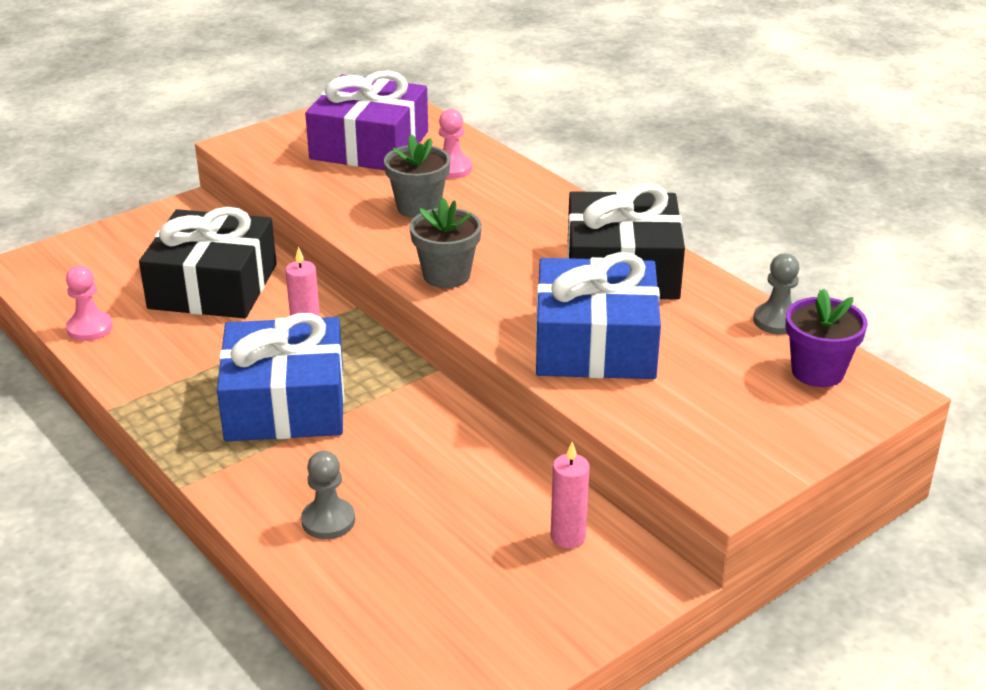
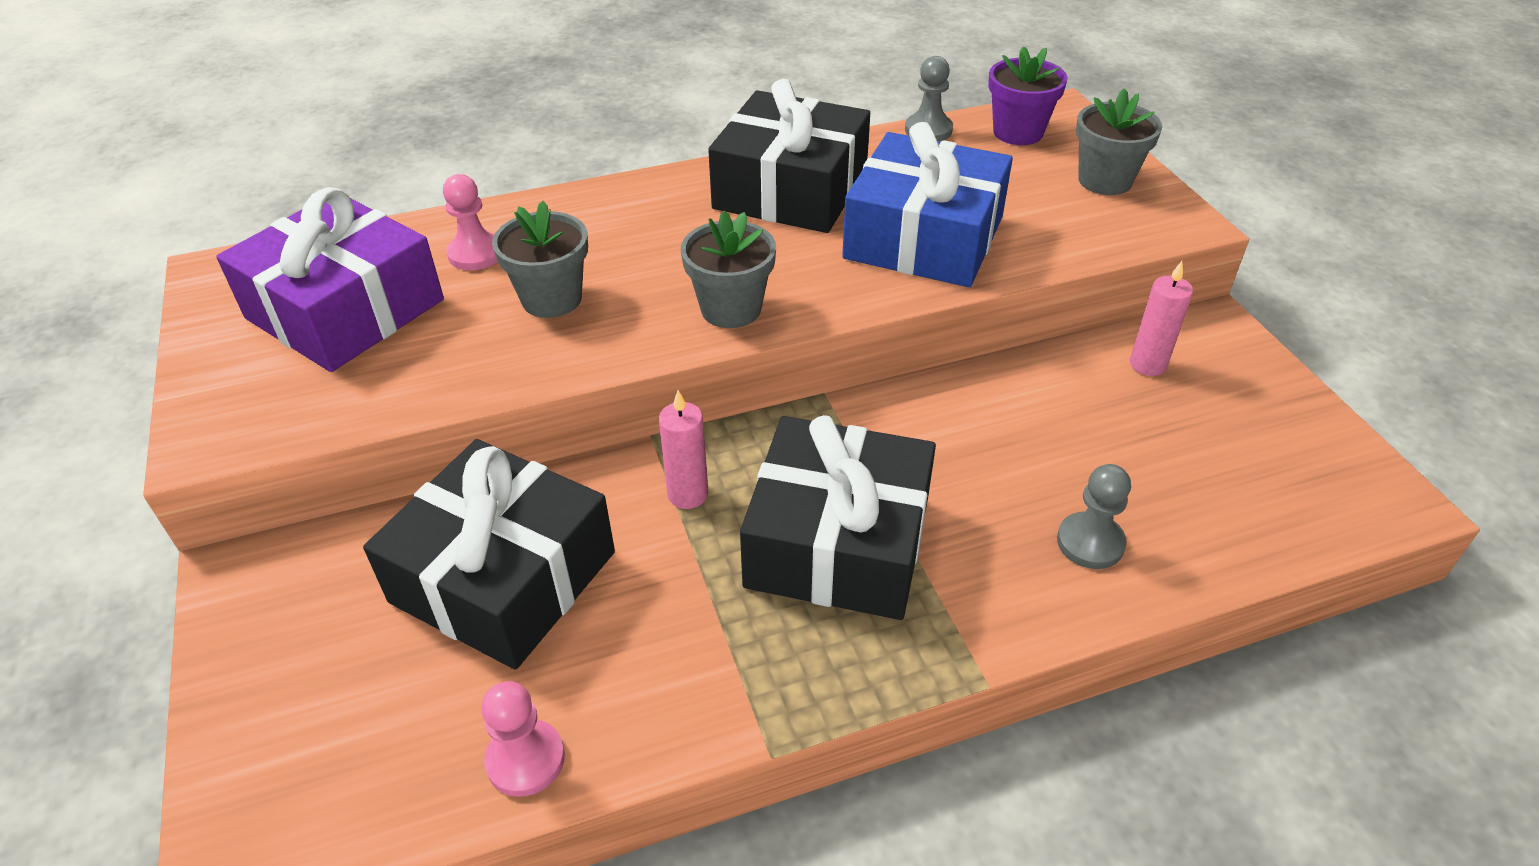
camera: 70 degrees left, 10 degrees up
blue gift [217,313,344,441] -> black gift [740,415,936,620]
none -> grey flower pot [1076,88,1162,195]

